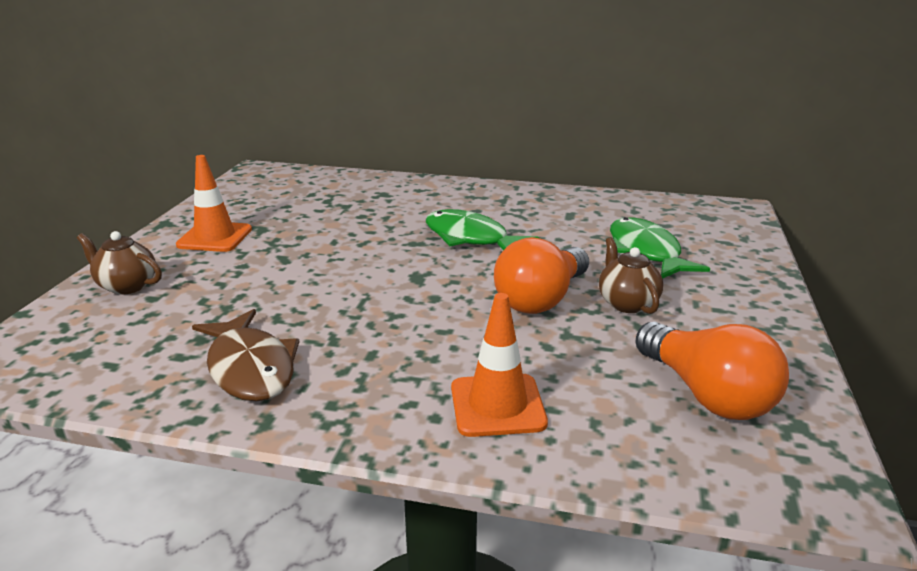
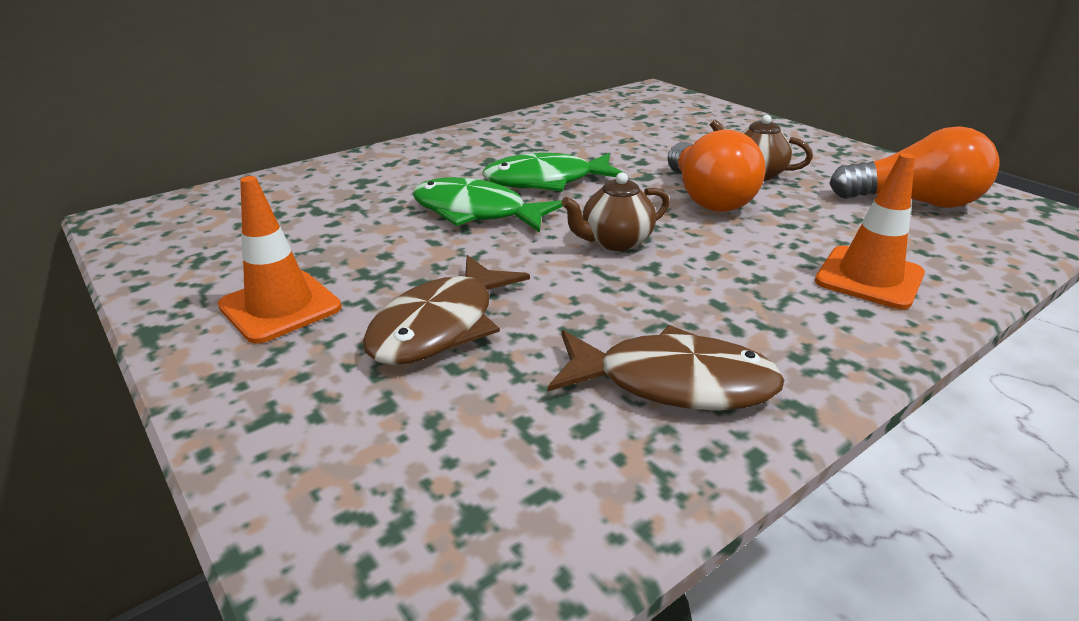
camera: 50 degrees left, 5 degrees up
brown teapot [77,231,162,295] -> brown teapot moved to [561,172,670,251]
green fish [610,217,710,279] -> green fish moved to [413,177,563,233]
none -> brown fish [363,255,530,365]

